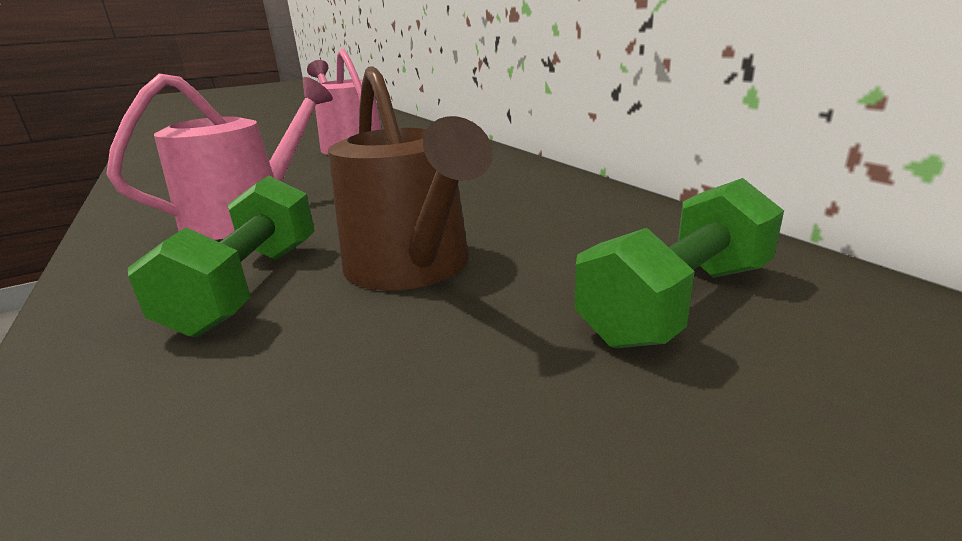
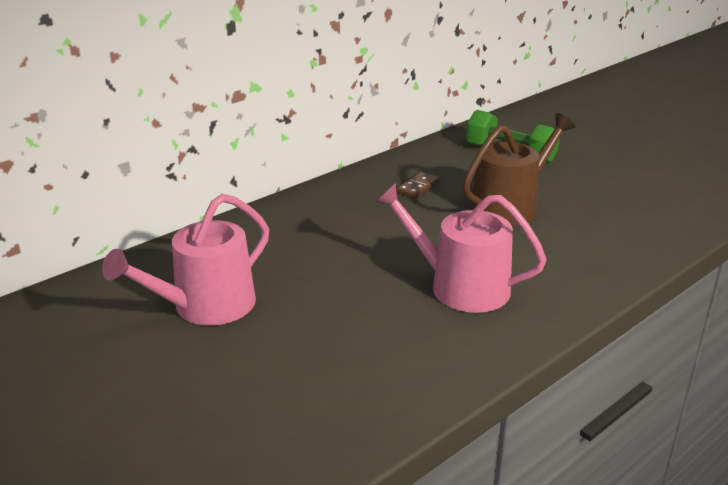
camera: 105 degrees left, 5 degrees up
green dumbbell [128,176,315,337] -> none
none -> brown domino [396,172,439,199]

